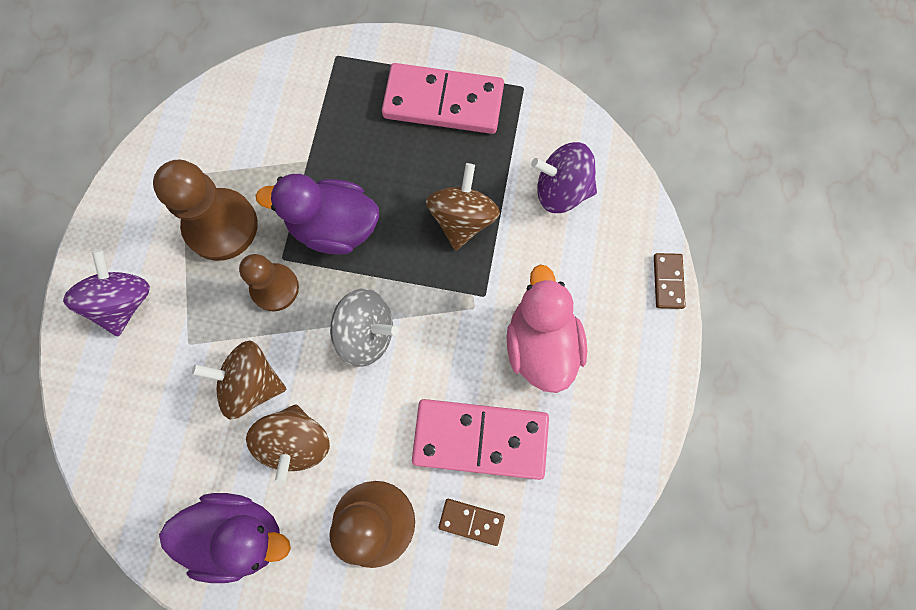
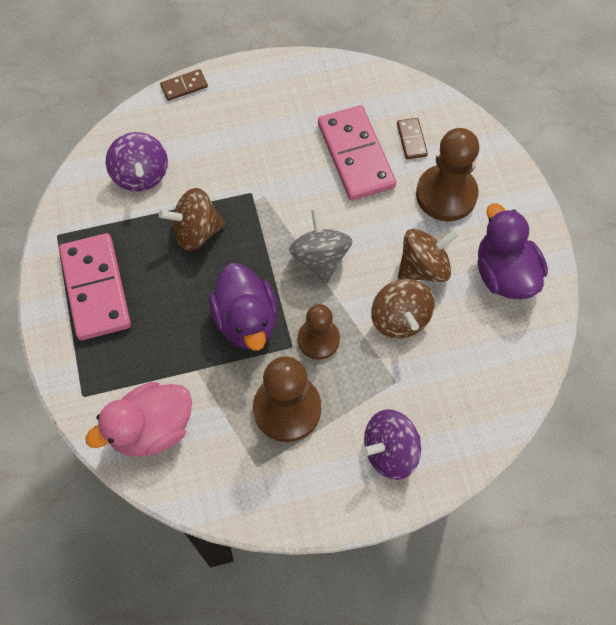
camera: 115 degrees left, 10 degrees down
pink duck [506,264,587,393] -> pink duck moved to [85,382,192,457]

